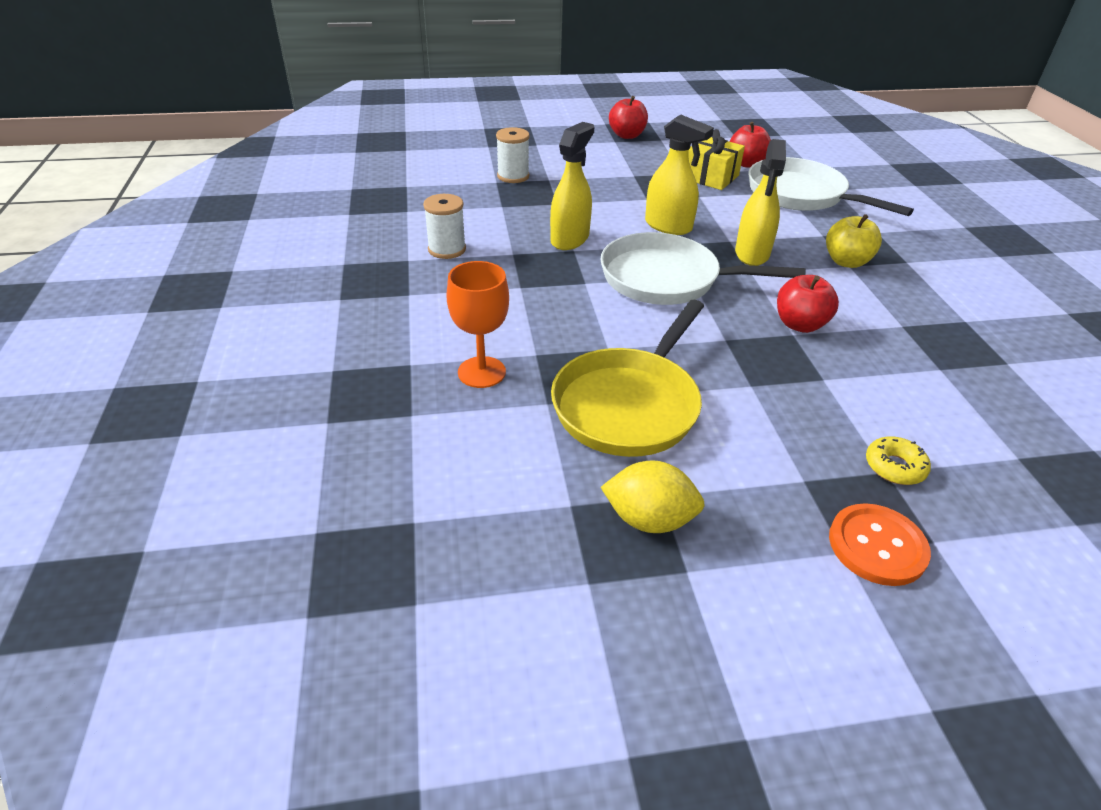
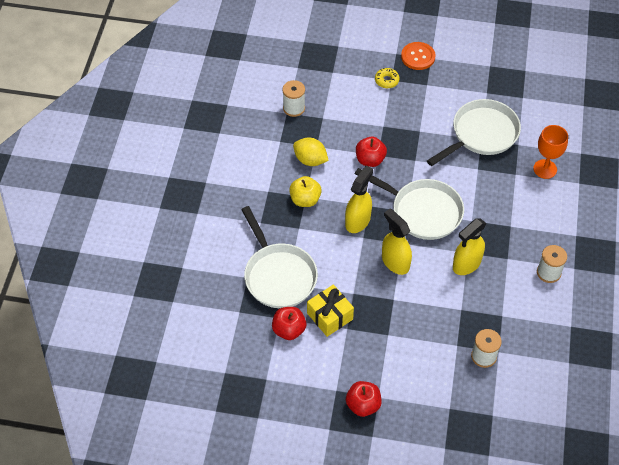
camera: 160 degrees left, 15 degrees up
yellow pan [551,300,704,457] -> white pan [427,99,521,166]
yellow lemon [601,460,705,533] -> yellow lemon moved to [293,138,329,166]
none -> white spool [282,80,305,117]

